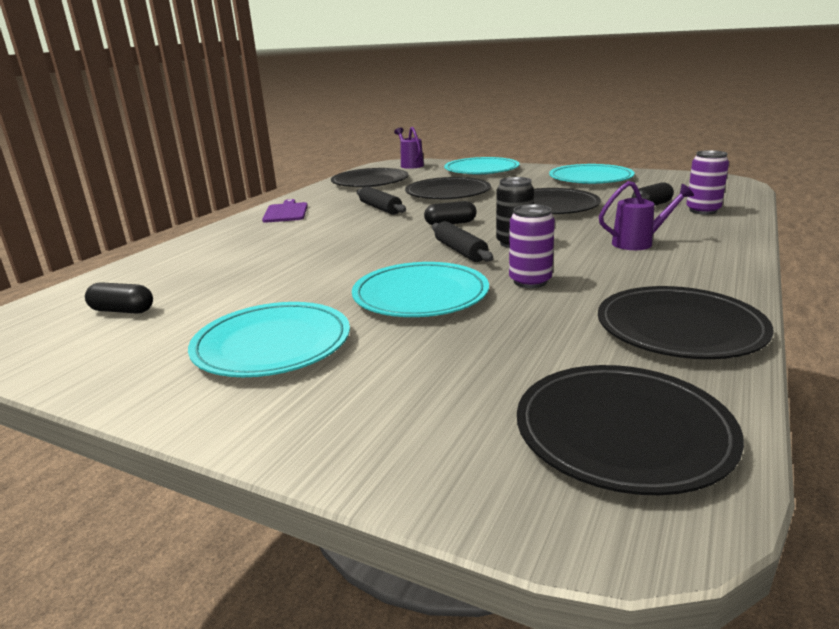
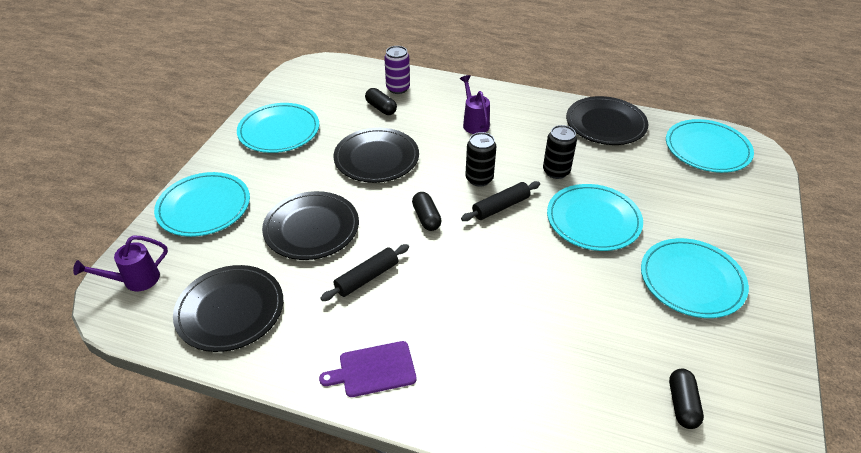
camera: 100 degrees left, 20 degrees up
purple can [509,204,555,288] -> black can [543,125,577,179]
black plate [517,365,744,495] -> turquoise plate [666,119,754,173]

